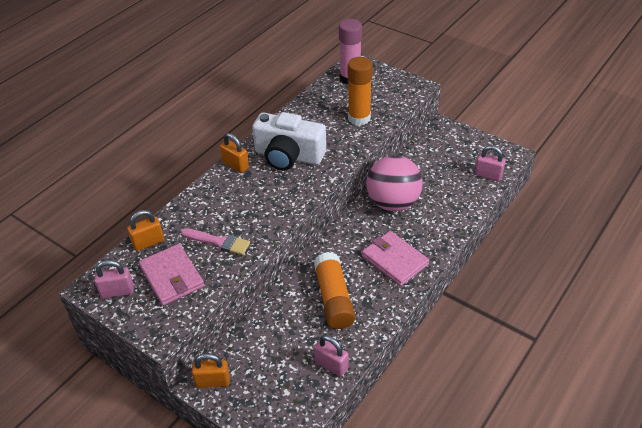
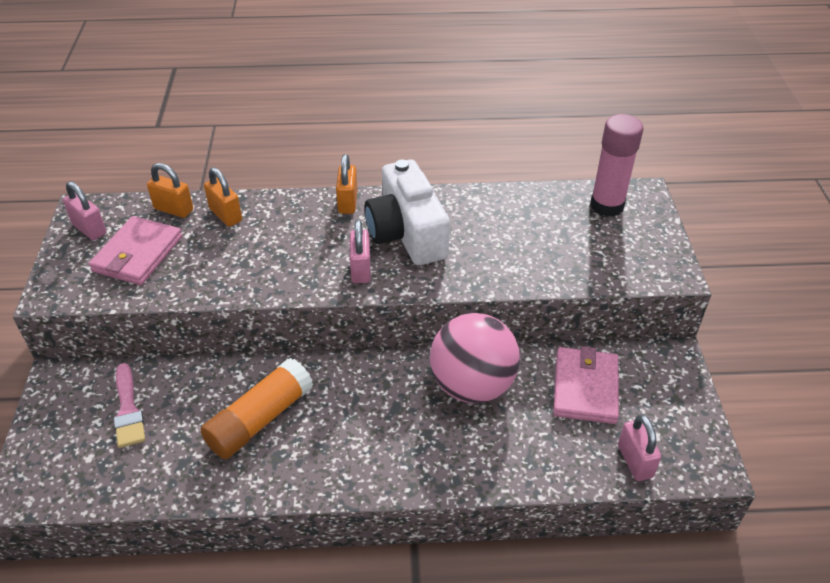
camera: 50 degrees right, 0 degrees up
pink brush [181,228,250,255] -> pink brush moved to [114,363,145,448]
orange padlock [192,353,230,388] -> orange padlock moved to [204,167,242,227]
pink padlock [314,335,348,377] -> pink padlock moved to [350,220,371,283]
orange glue stick [348,57,373,126] -> none
pink wallet [362,231,429,286] -> pink wallet moved to [553,346,619,424]

